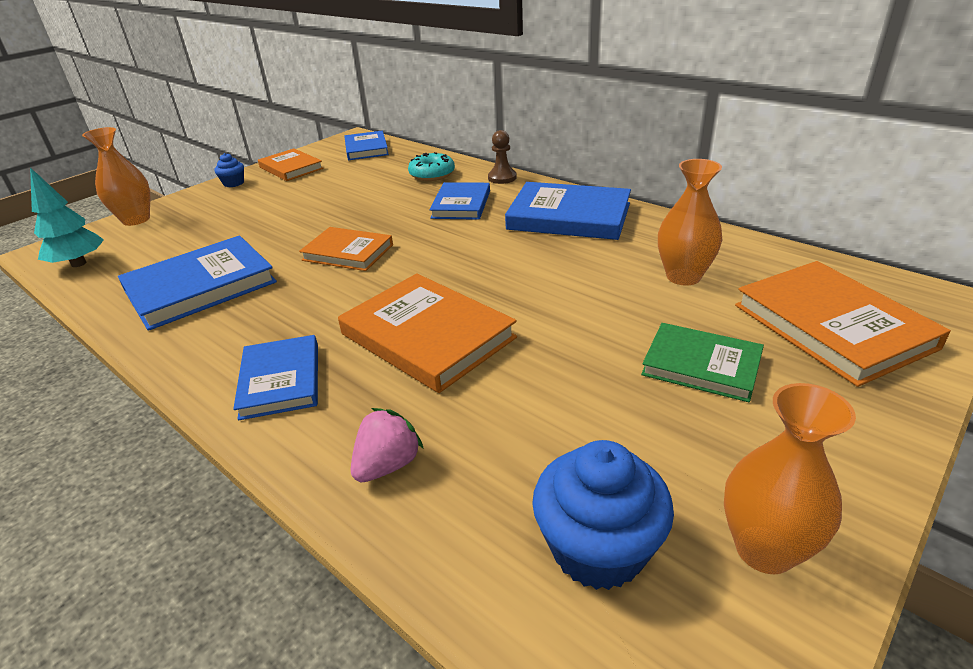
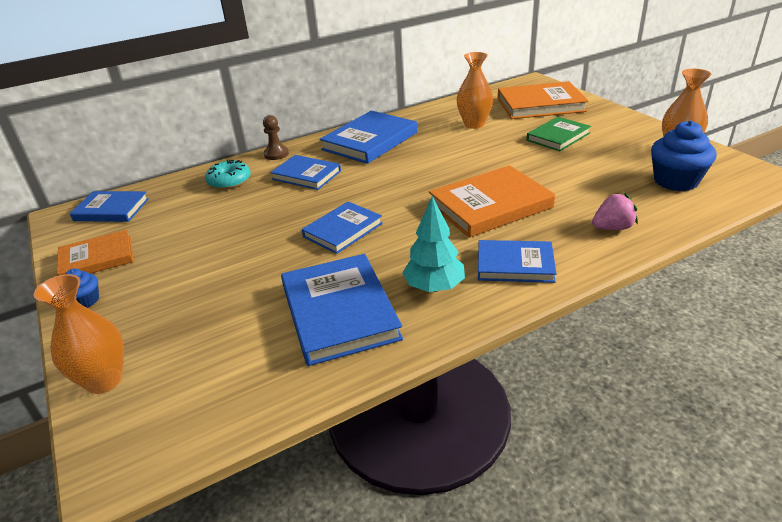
camera: 70 degrees left, 0 degrees up
turquoise tree [30,167,104,267] -> turquoise tree moved to [402,196,465,292]
orange book [299,227,393,271] -> blue book [302,202,383,254]
pink strawberry [351,408,424,482] -> pink strawberry turned 105 degrees clockwise [592,193,638,230]

